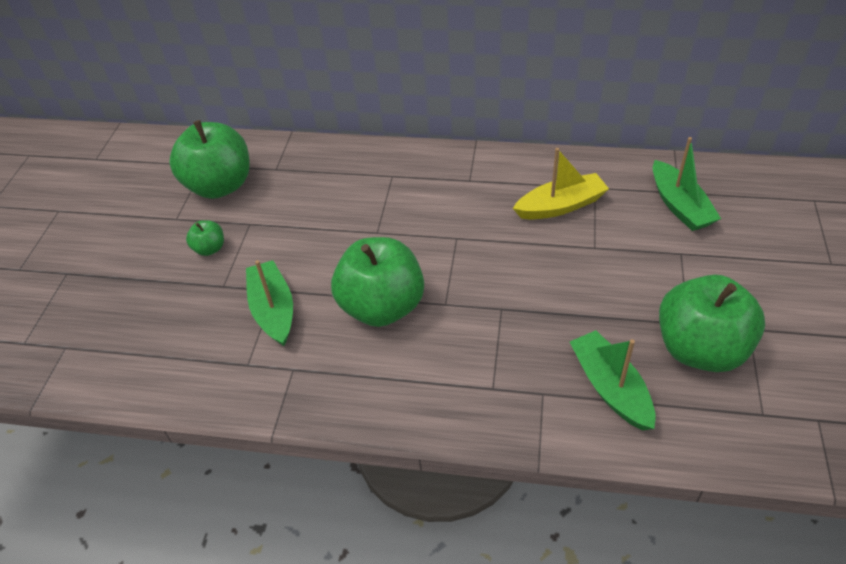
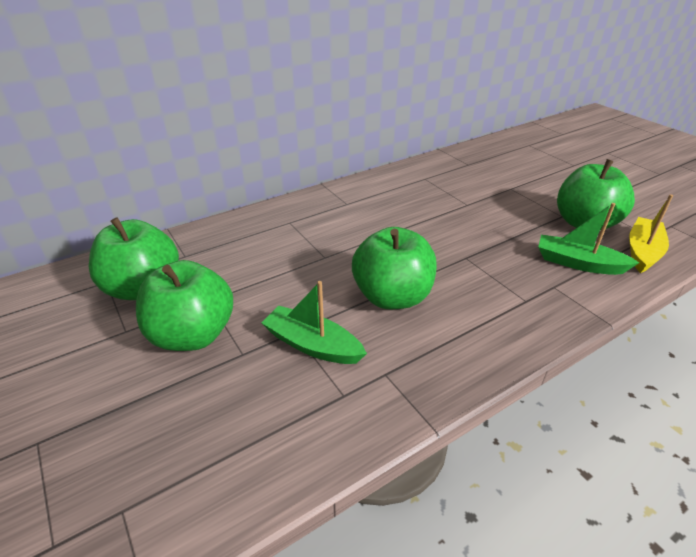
camera: 45 degrees left, 10 degrees down
green apple [186,220,224,256] -> green apple [136,260,233,351], size x2.26
yellow boat [513,148,609,220] -> yellow boat moved to [629,194,673,273]
green boat [653,137,721,231] -> none

